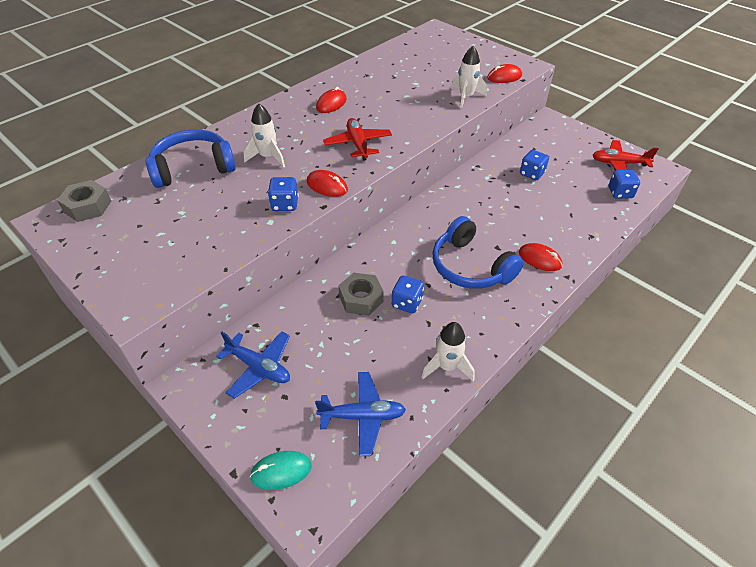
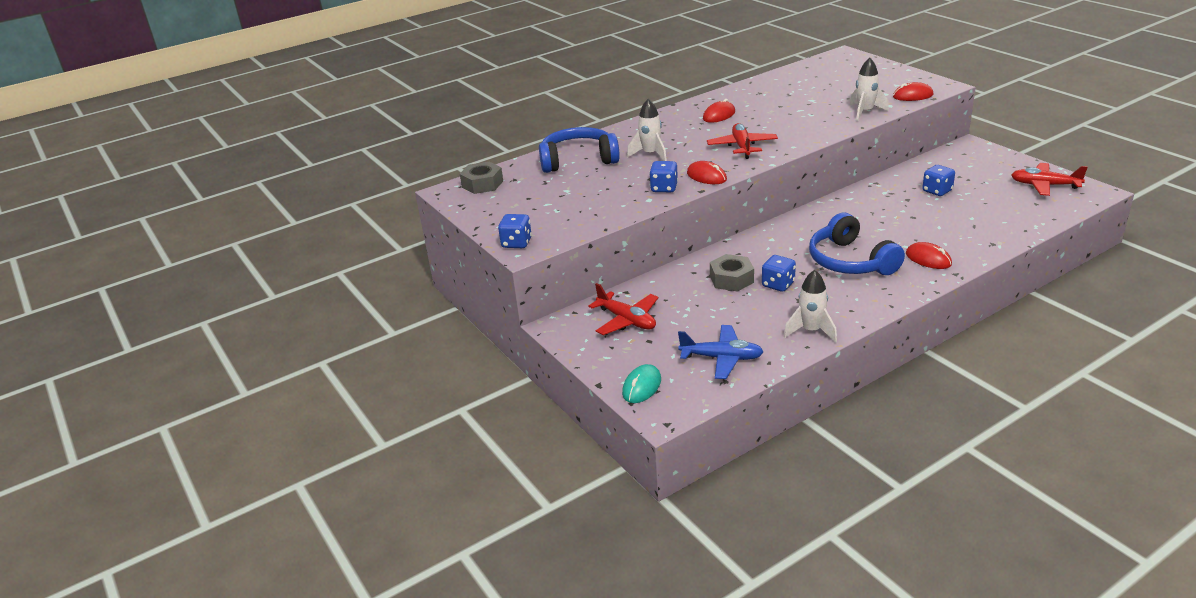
camera: 15 degrees right, 15 degrees down
blue plane [216,331,290,399] -> red plane [588,283,658,335]
turquoise mouse [250,451,312,490] -> turquoise mouse turned 60 degrees counterclockwise [622,364,661,403]
blue dice [609,170,640,198] -> blue dice moved to [498,214,532,248]

